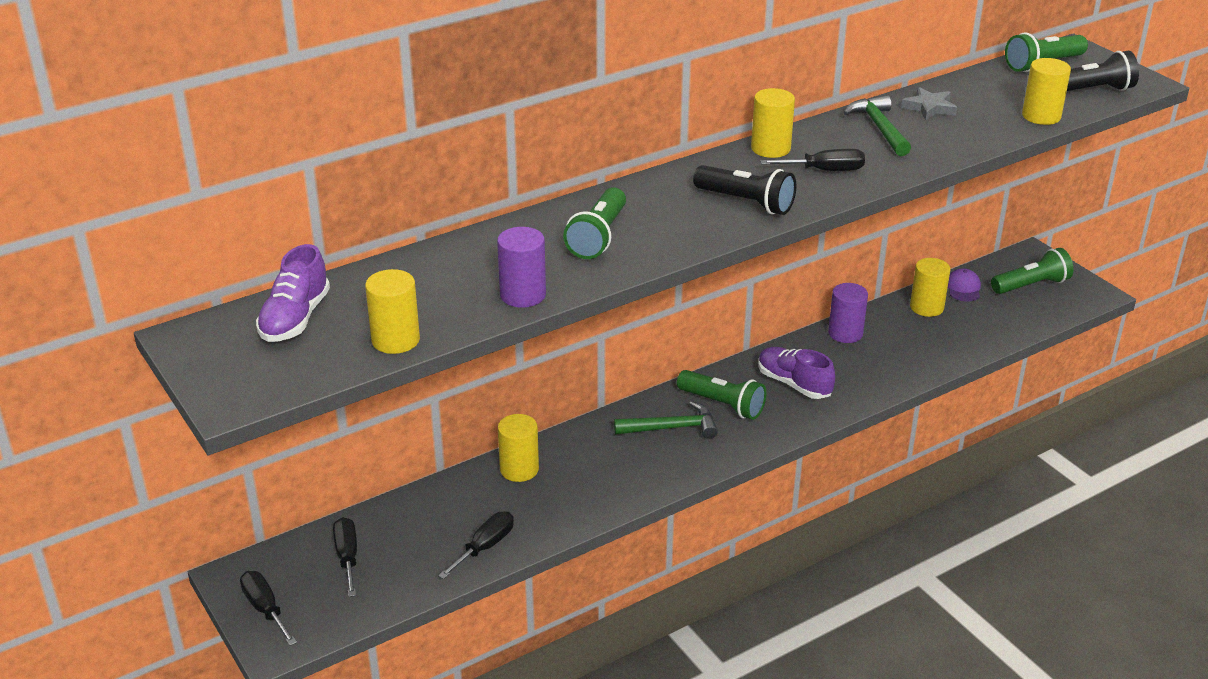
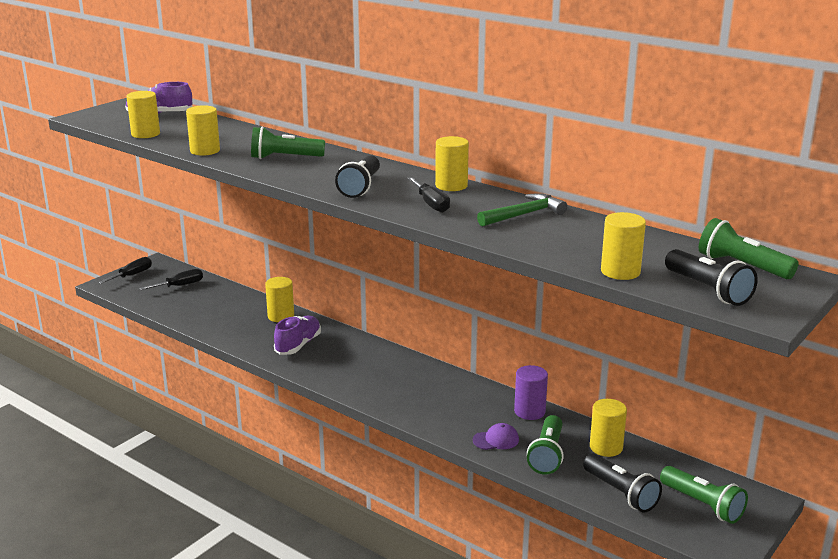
camera: 70 degrees right, 10 degrees down
black screwdriver [438,511,514,579] -> none
purple cylinder [497,227,546,308] -> yellow cylinder [186,105,220,156]
green hammer [614,401,718,439] -> none
green flashlight [677,370,766,420] -> green flashlight moved to [527,415,564,475]
purple shoe [758,347,835,399] -> purple shoe moved to [274,316,321,355]
grey star [901,87,957,120] -> none
purple cap [948,268,981,302] -> purple cap moved to [473,423,519,450]
none -> black flashlight [583,453,662,513]

